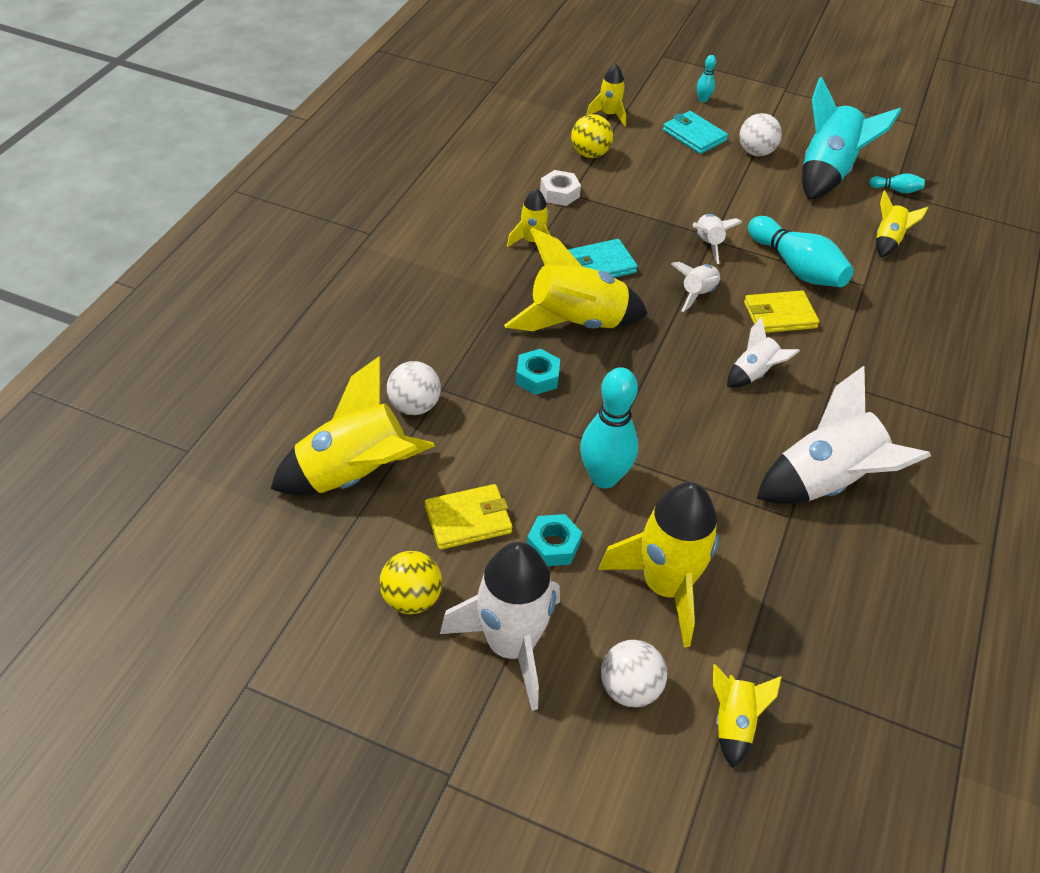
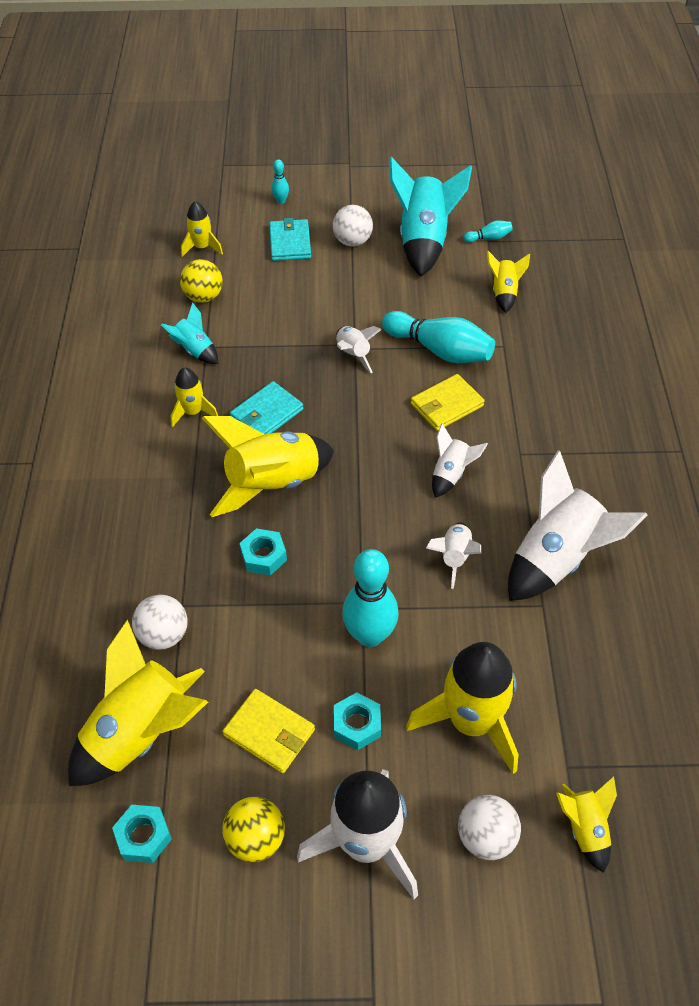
camera: 20 degrees left, 5 degrees up
yellow wallet [425,484,513,550] -> yellow wallet turned 75 degrees clockwise [222,689,315,773]
white nut [540,170,581,206] -> turquoise rocket [161,302,218,364]
turquoise wallet [663,111,728,154] -> turquoise wallet turned 60 degrees clockwise [269,218,311,261]
white rocket [671,262,720,312] -> white rocket moved to [426,523,481,589]
none -> turquoise nut [112,805,172,863]

